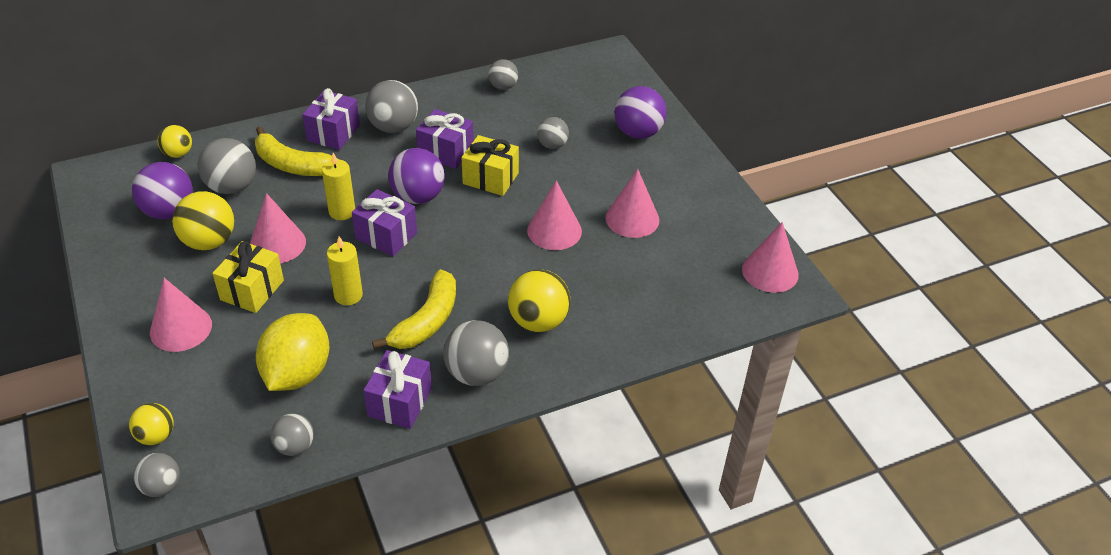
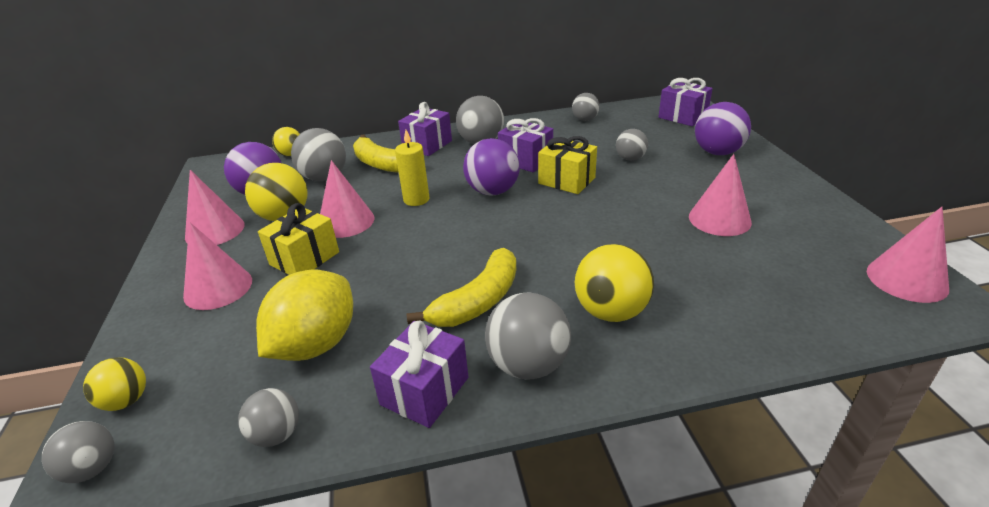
camera: 15 degrees right, 10 degrees down
yellow candle [327,236,363,305] -> none
purple gift [352,189,417,256] -> purple gift moved to [658,78,713,126]
pink cone [527,181,582,250] -> pink cone moved to [185,170,245,245]

